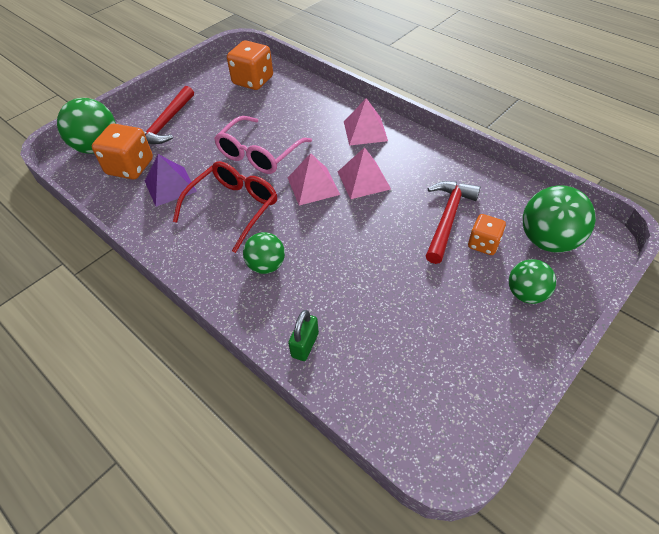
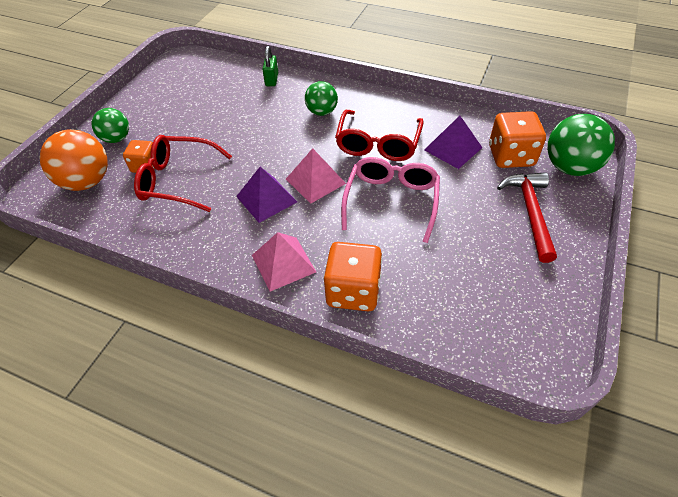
camera: 160 degrees right, 0 degrees up
orange dice [227,40,273,90] -> orange dice moved to [323,242,382,311]
pink pyramid [338,147,391,199] -> purple pyramid [236,167,297,223]
red hammer [426,181,481,264] -> red glasses [134,135,232,212]
green ball [523,186,596,253] -> orange ball [39,129,108,191]

